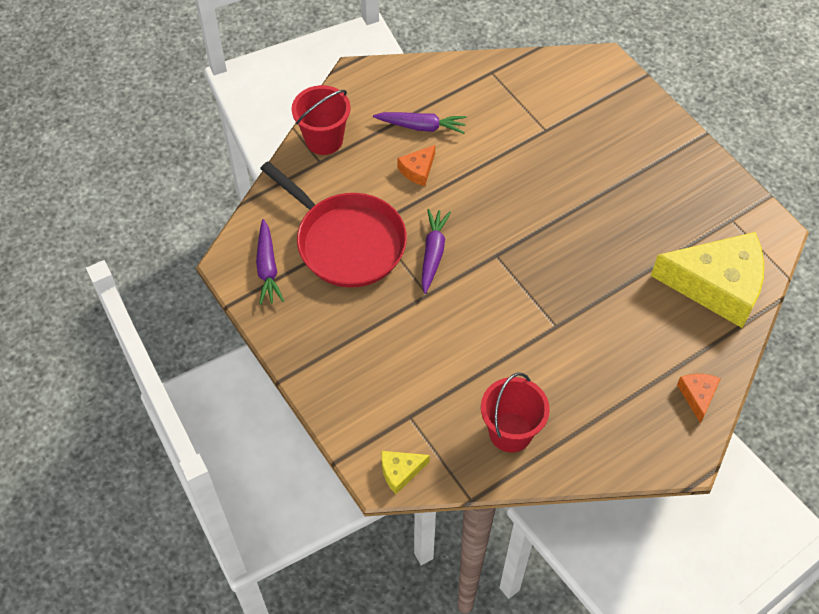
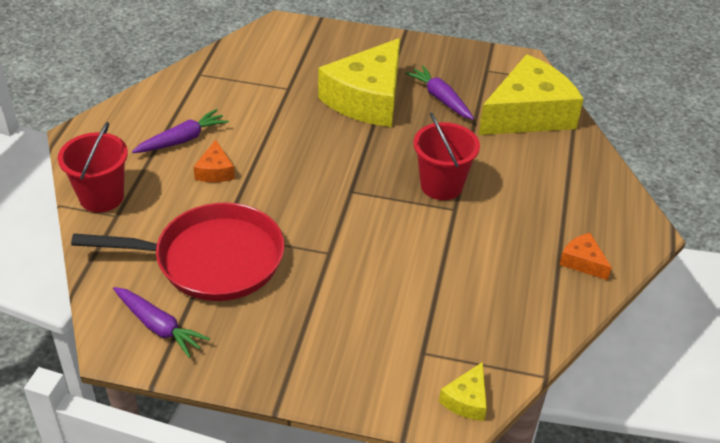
camera: 45 degrees left, 15 degrees down
purple carrot [422,209,451,294] -> purple carrot moved to [405,65,474,120]
red bucket [481,373,550,452] -> red bucket moved to [414,112,480,200]
orange cheese [677,374,721,423] -> orange cheese moved to [559,233,612,280]
none -> yellow cheese [318,38,400,127]

